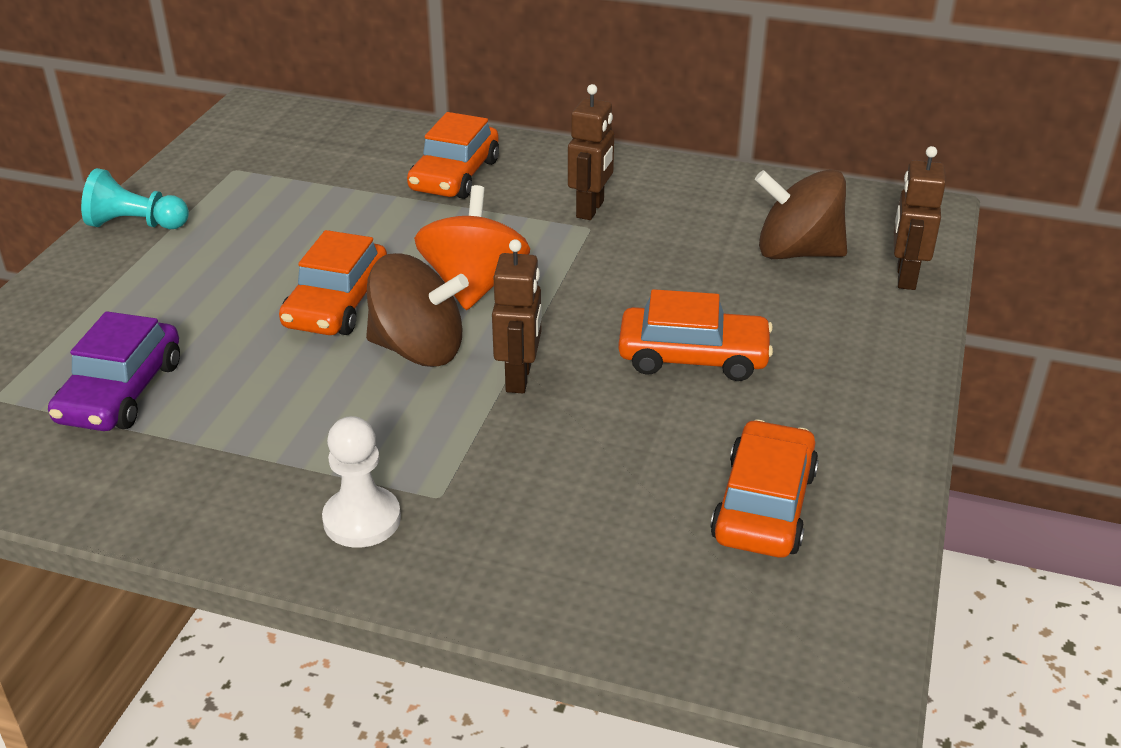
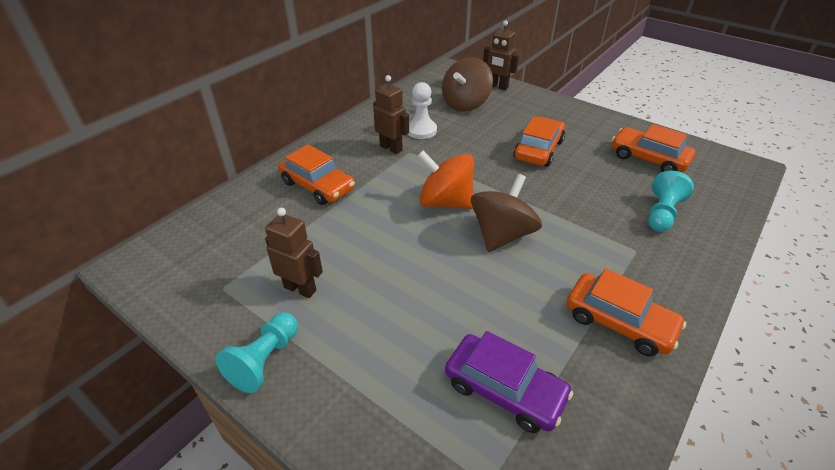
camera: 70 degrees left, 5 degrees up
orange car [279,230,387,335] -> orange car moved to [566,269,686,356]
white pawn [322,416,401,548] -> white pawn moved to [408,82,437,139]
brown robot [492,239,542,393] -> brown robot moved to [265,208,323,298]
none -> turquoise pawn [648,171,694,232]

